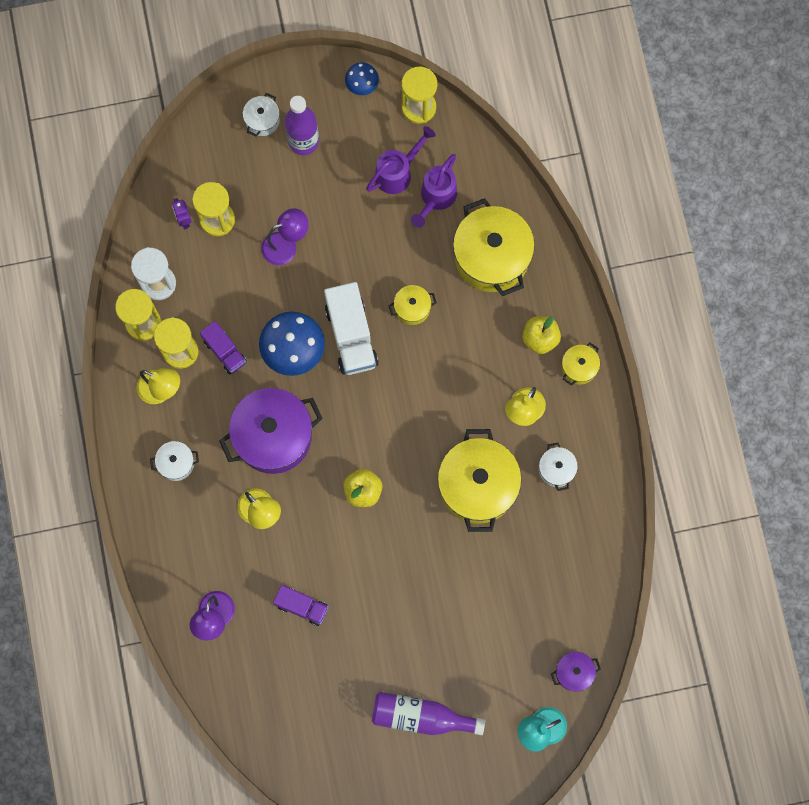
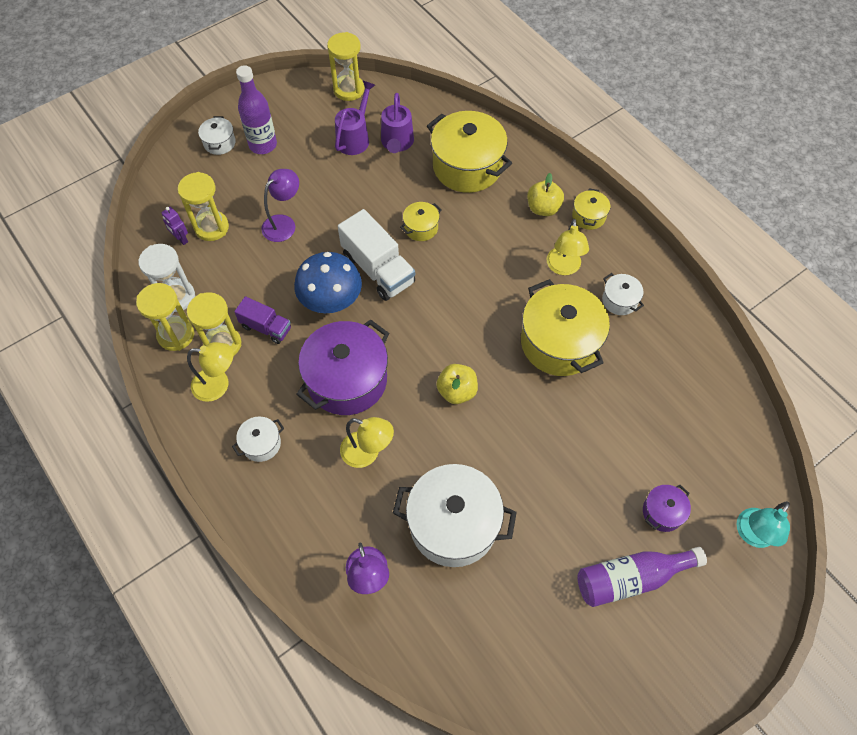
camera: 25 degrees left, 15 degrees down
purple truck [273,585,329,626] -> white pot [393,464,517,567]
blue mushroom [345,63,379,95] -> none
purple pot [551,652,601,692] -> purple pot moved to [643,485,691,532]

